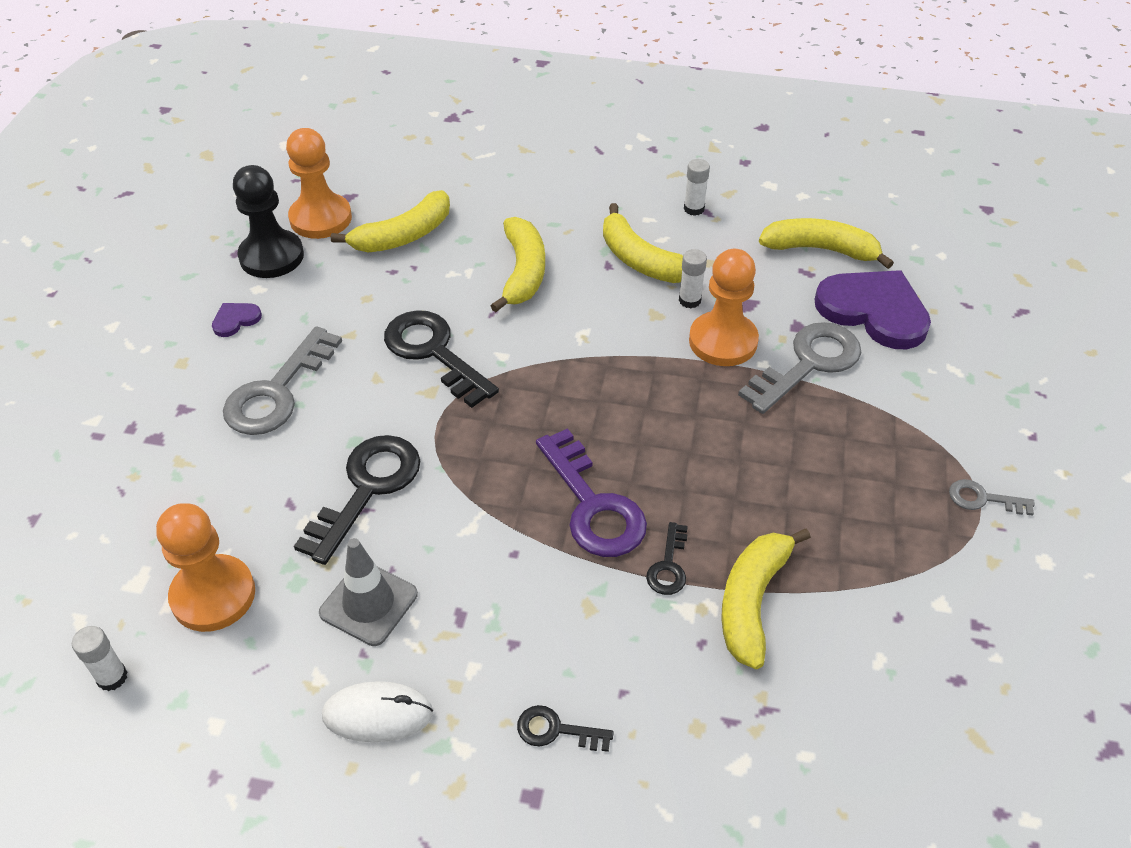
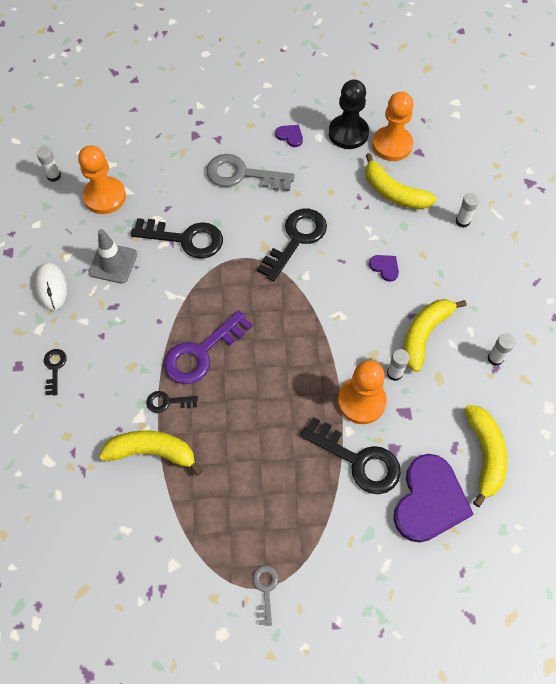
camera: 75 degrees right, 15 degrees up
yellow banana [491,217,545,312] -> purple heart [369,255,399,282]
grey key [738,322,861,414] -> black key [300,417,401,494]
none -> white glue stick [456,193,479,228]

